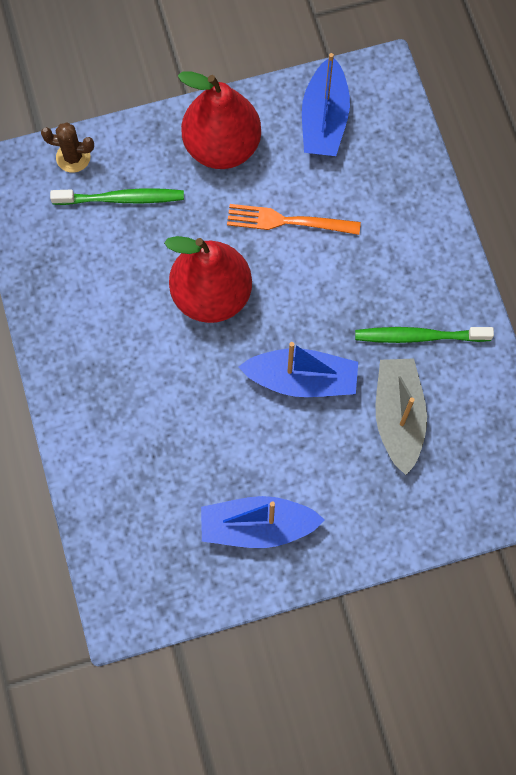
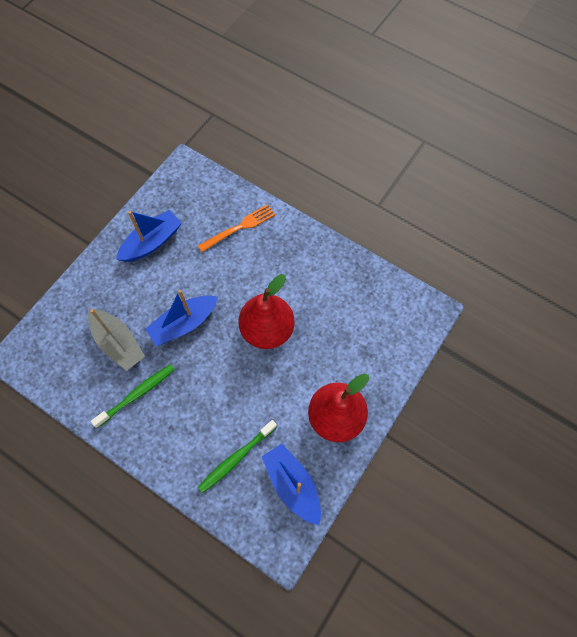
camera: 140 degrees right, 5 degrees down
brown cactus [41,122,94,173] -> none
green toothbrush [50,188,184,205] -> green toothbrush moved to [198,420,277,493]
orange fork [227,204,361,235] -> orange fork moved to [198,204,275,252]

